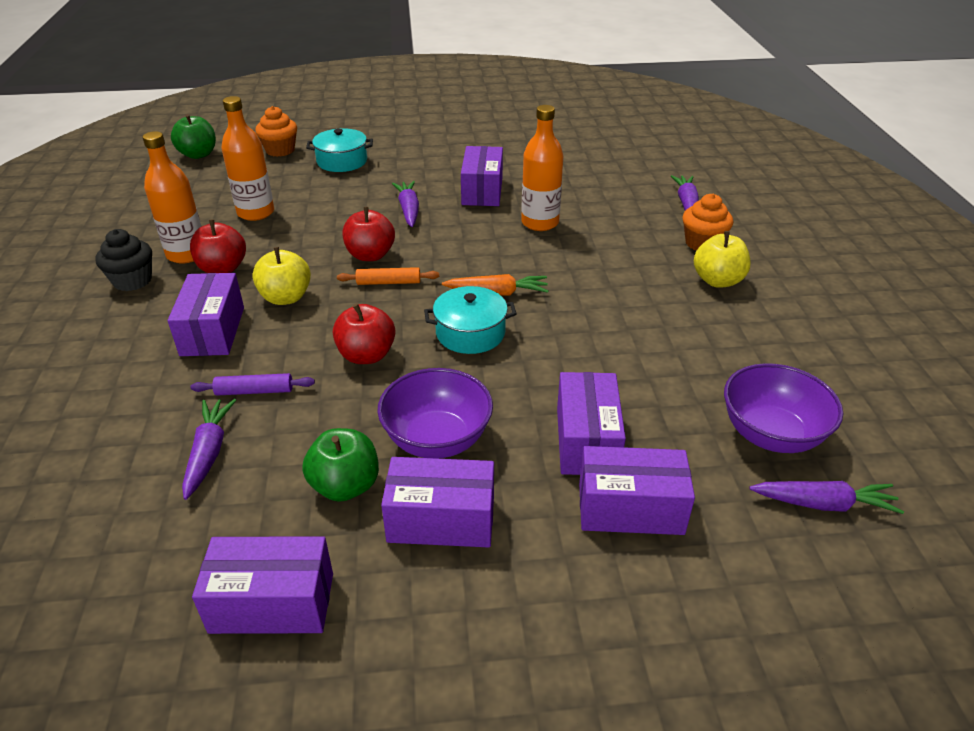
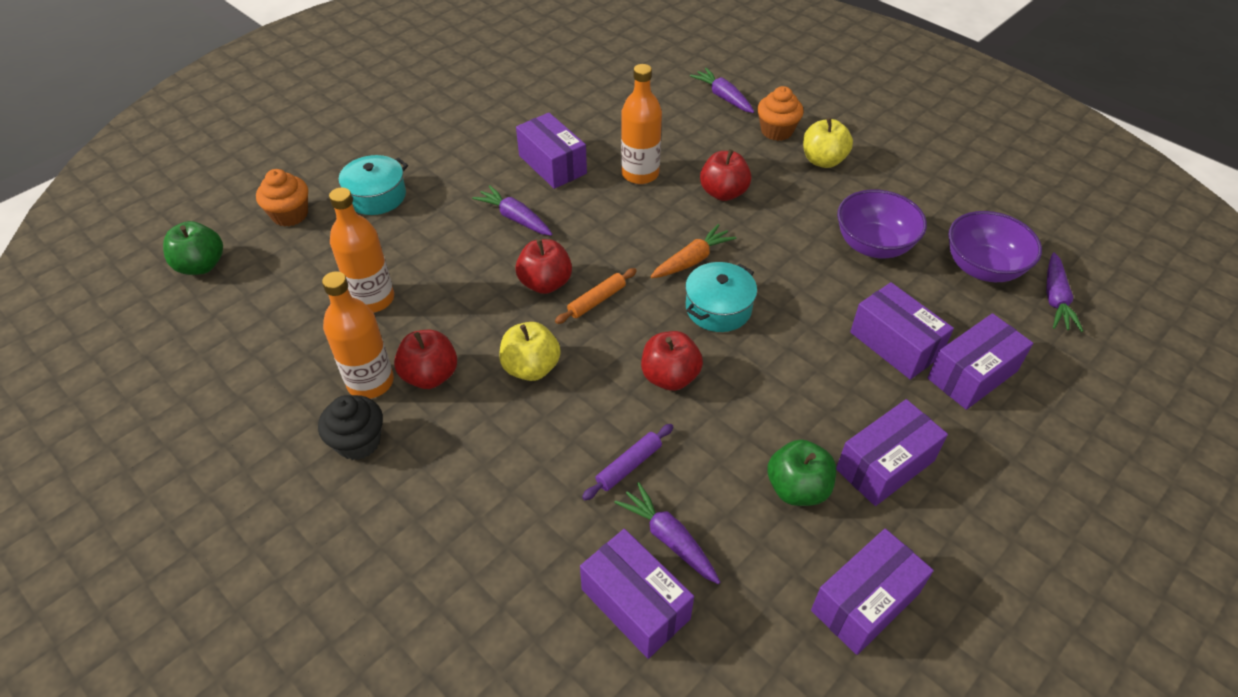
camera: 40 degrees left, 10 degrees up
purple box [168,273,244,356] -> purple box moved to [580,529,694,659]
purple bowl [377,368,493,459] -> purple bowl moved to [837,189,927,258]
purple carrot [749,481,904,514] -> purple carrot turned 135 degrees clockwise [1046,252,1083,332]
none -> red apple [700,149,751,201]

